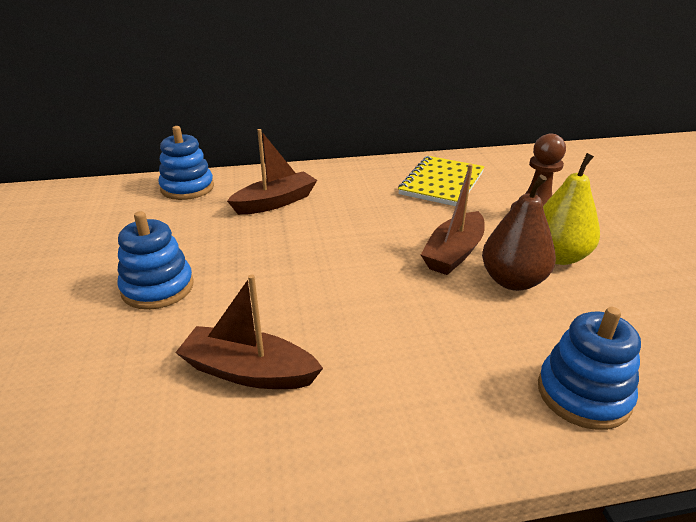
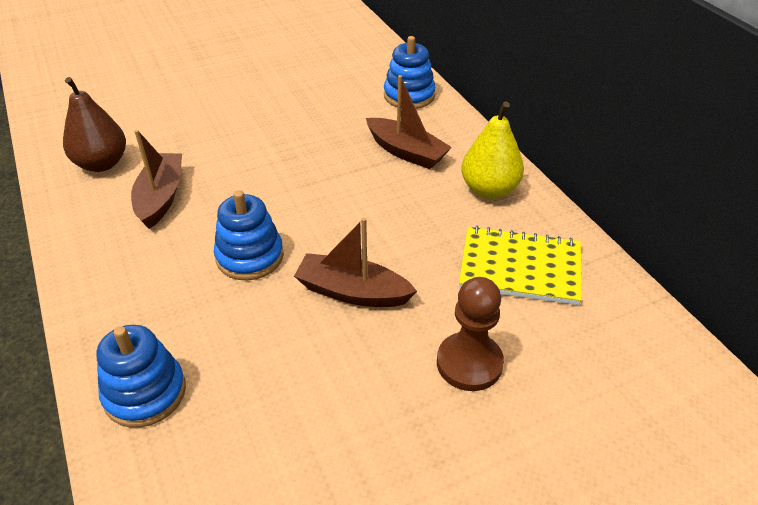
camera: 75 degrees right, 10 degrees up
blue stacking toy [117,211,194,310] -> blue stacking toy moved to [214,191,284,280]
brown pear [482,175,556,291] -> brown pear moved to [63,77,126,172]
yellow pear [543,153,600,265] -> yellow pear moved to [461,102,524,199]

